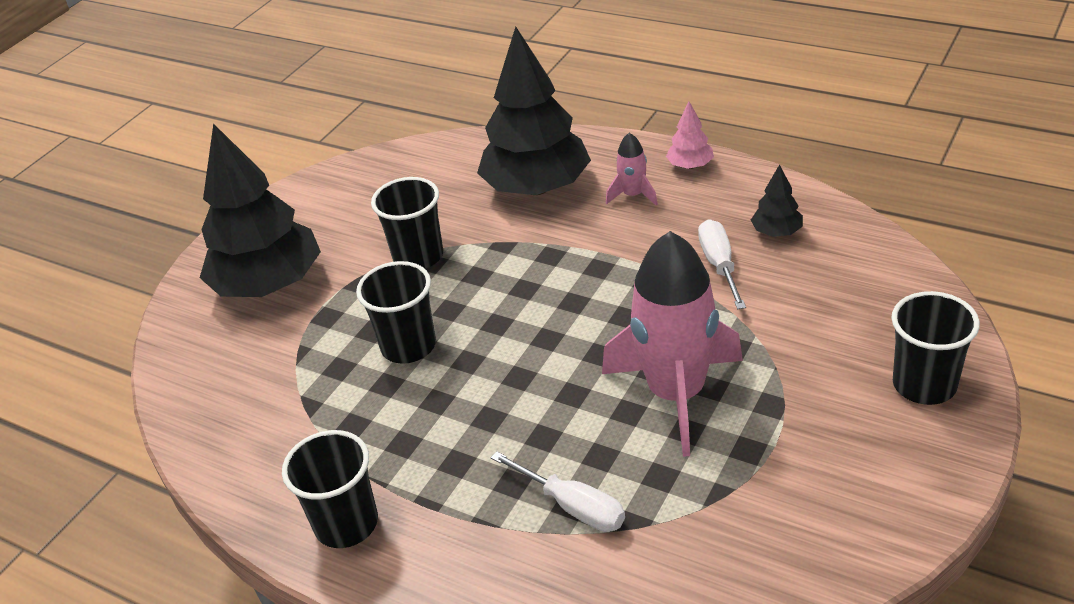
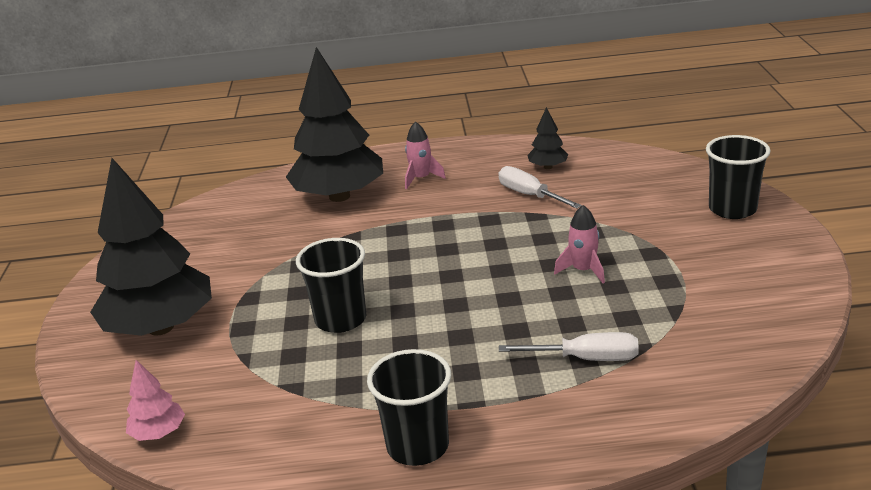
camera: 35 degrees left, 10 degrees down
black cup [371,177,443,269] -> none
pink rocket [602,231,743,457] -> pink rocket [554,205,605,283], size x0.44
pink tree [666,101,714,169] -> pink tree moved to [126,360,185,441]

